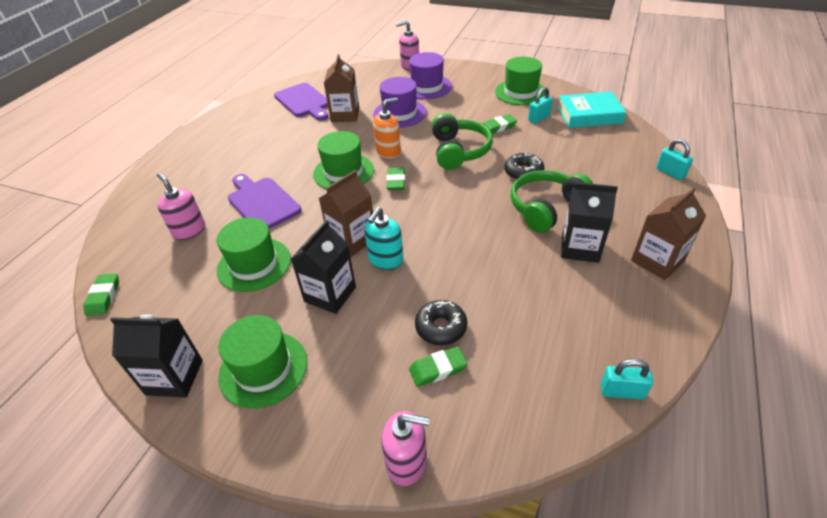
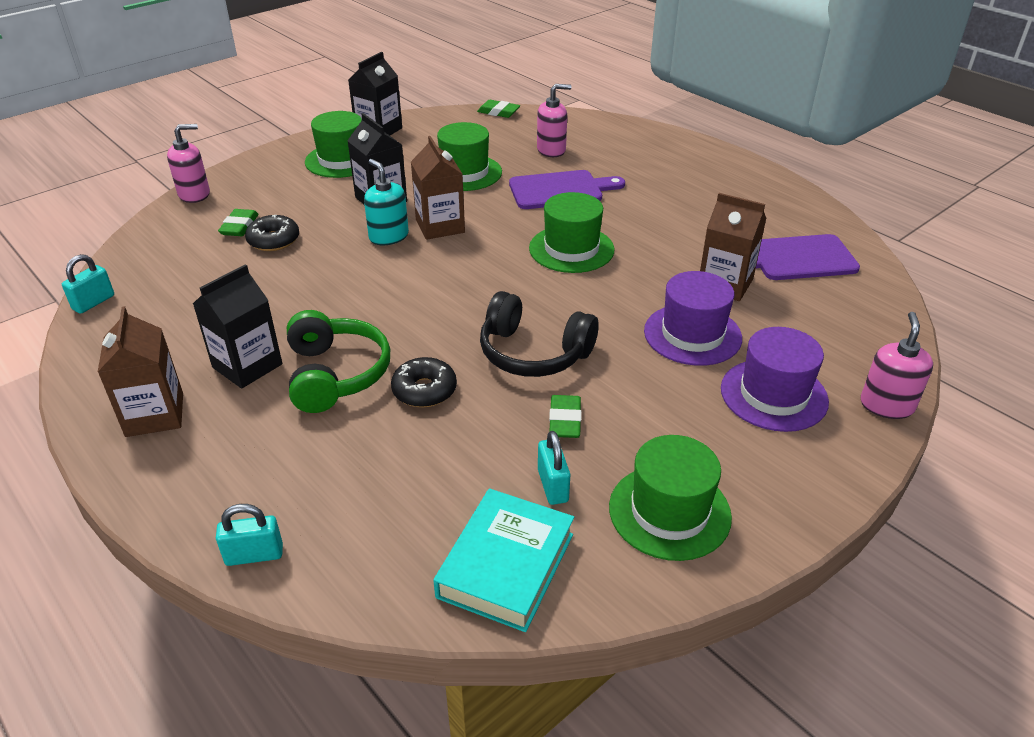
camera: 115 degrees right, 5 degrees down
orange soap dispenser [373,98,401,158] -> none
pink soap dispenser [381,411,430,486] -> pink soap dispenser turned 150 degrees counterclockwise [167,124,210,203]
green eraser [387,167,405,190] -> none
green headphones [432,113,493,170] -> black headphones [480,291,599,377]

